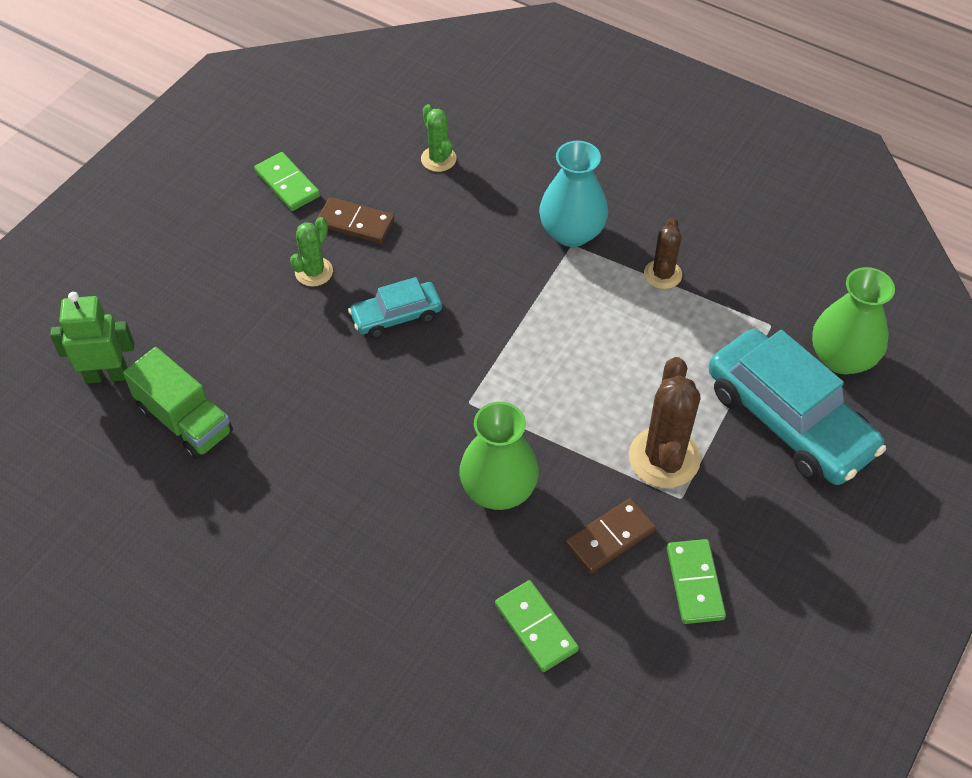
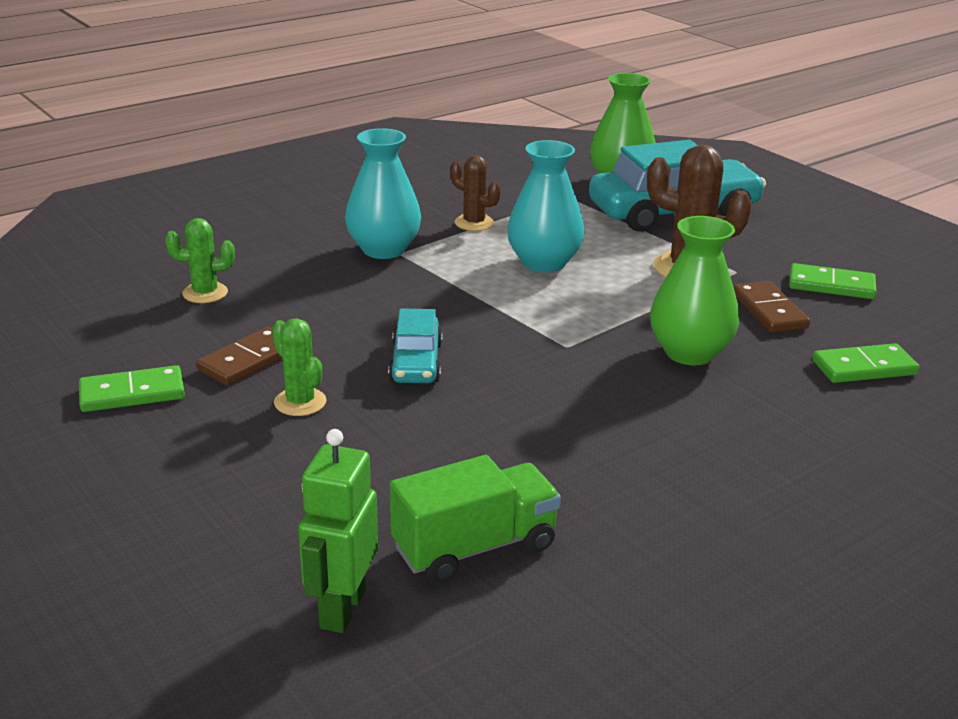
camera: 70 degrees left, 25 degrees down
none -> turquoise vase [507,140,585,273]

